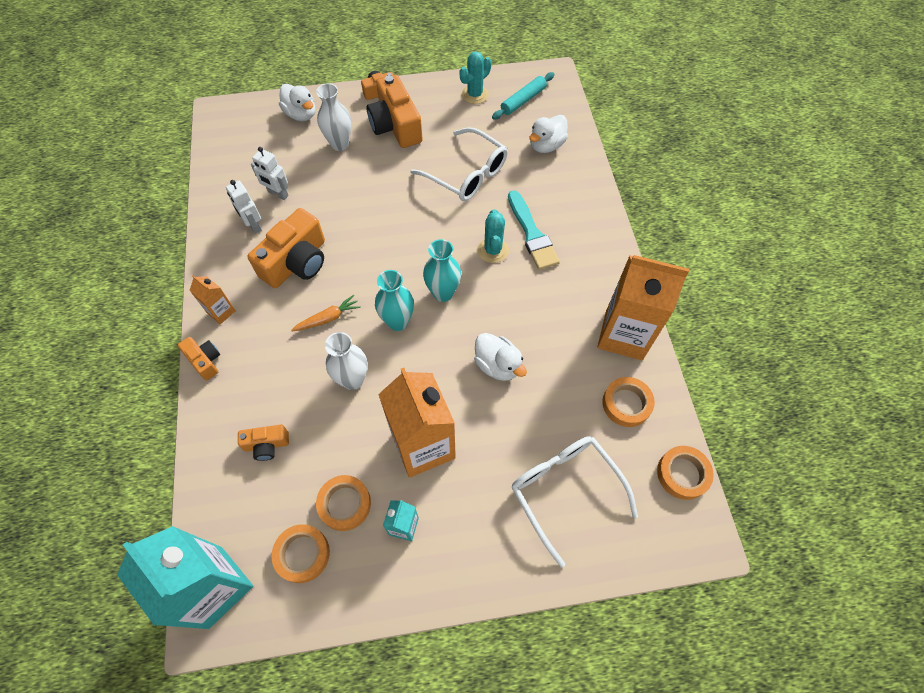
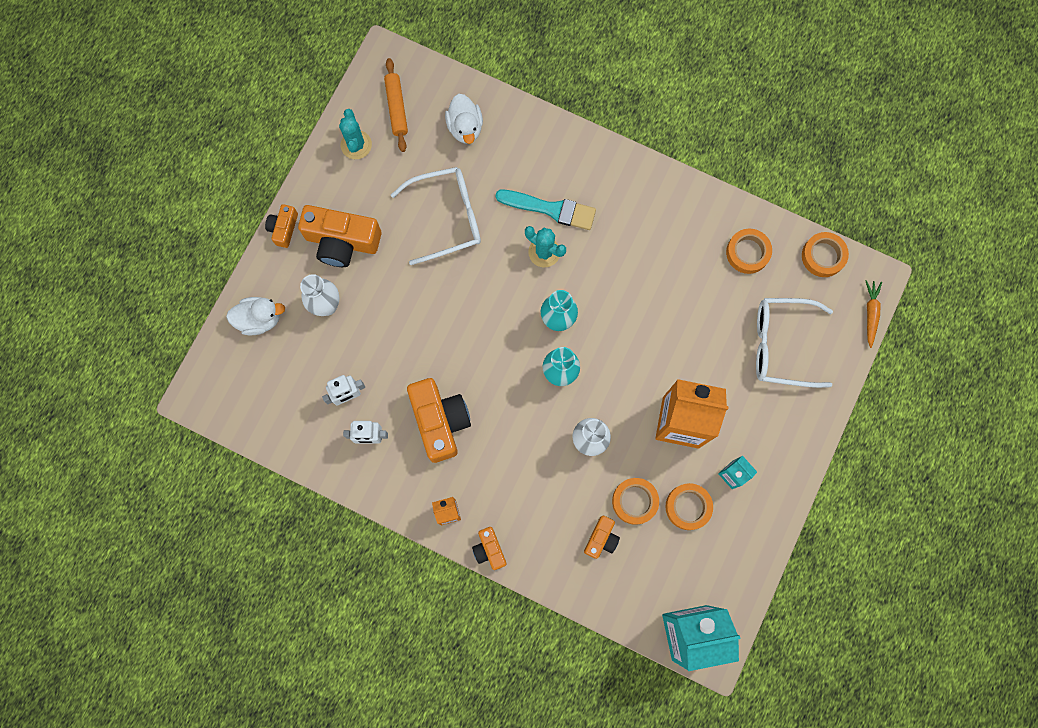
camera: 55 degrees left, 15 degrees up
orange camera [178,337,220,380] -> orange camera turned 105 degrees counterclockwise [472,527,507,570]
orange tape [271,524,330,583] -> orange tape moved to [612,478,659,525]
orange carrot [291,295,361,332] -> orange carrot moved to [866,280,882,348]
white duck [474,333,527,381] -> none
turquoise rolling pin [492,72,554,120] -> orange rolling pin [384,58,408,152]
orange carton [597,255,690,360] -> none

